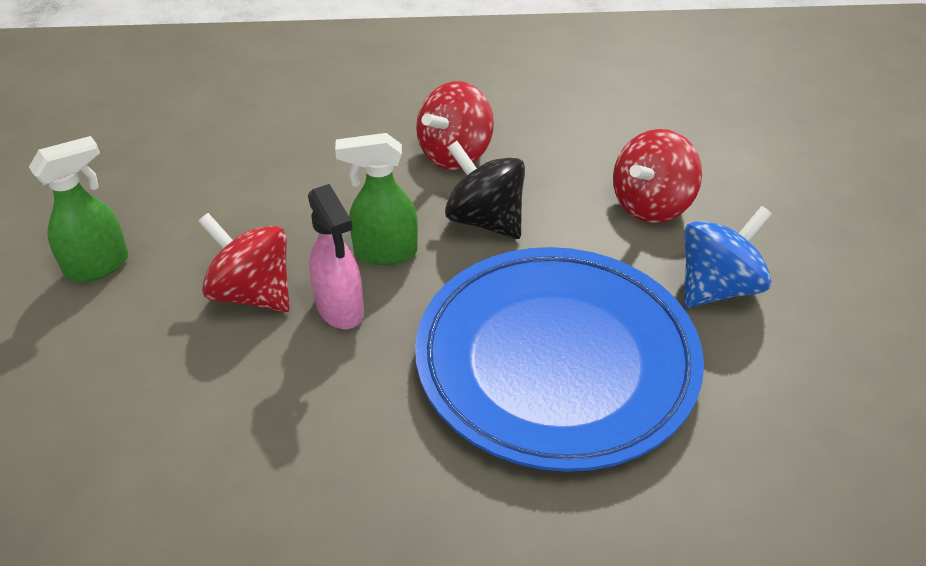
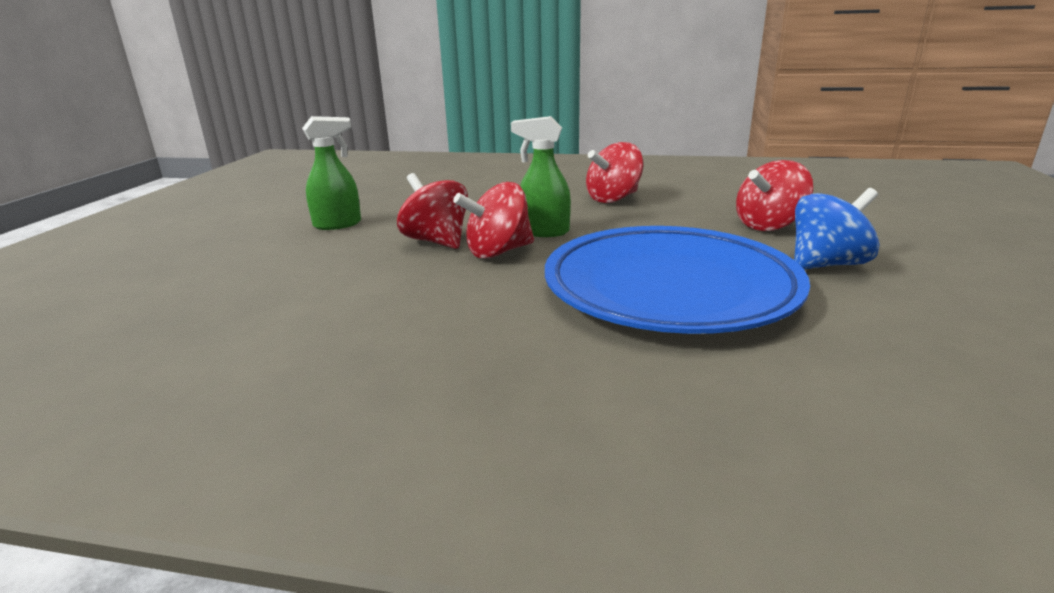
camera: 15 degrees right, 20 degrees down
pink spray bottle [308,184,364,329] -> red spinning top [453,182,534,259]
black spinning top [445,141,525,239] -> none

